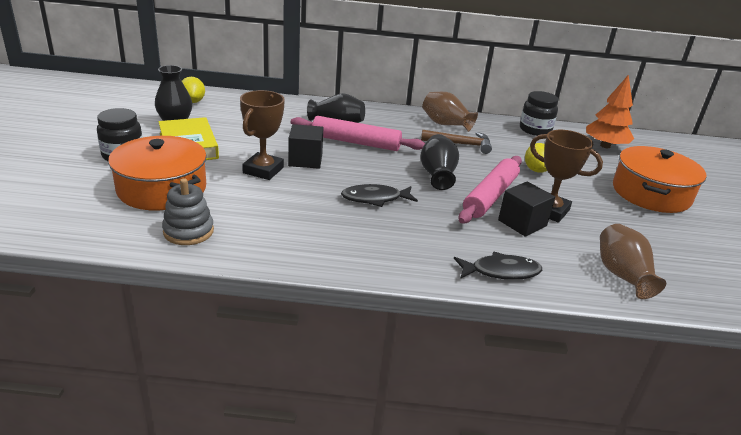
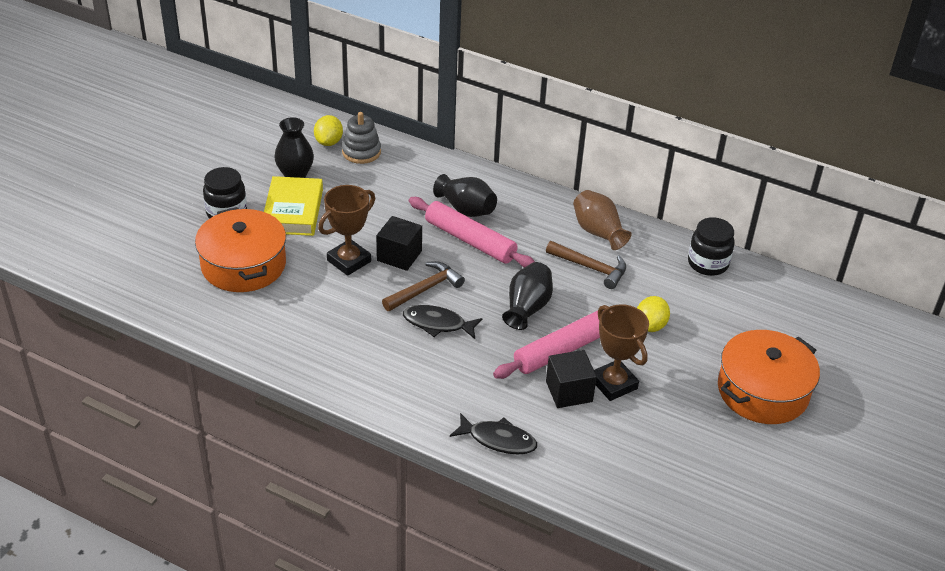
camera: 25 degrees right, 10 degrees up
grey stacking toy [162,178,214,245] -> grey stacking toy moved to [342,112,381,164]
orange tree [586,74,634,148] -> none
brown vase [600,224,666,299] -> none
none -> brown hammer [382,261,465,311]

